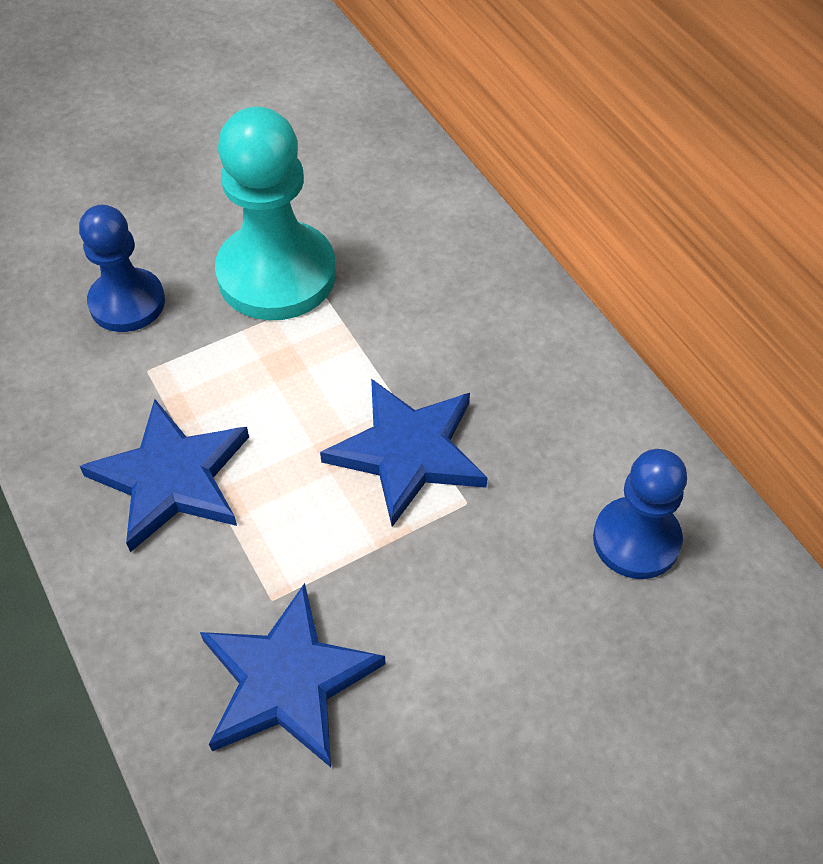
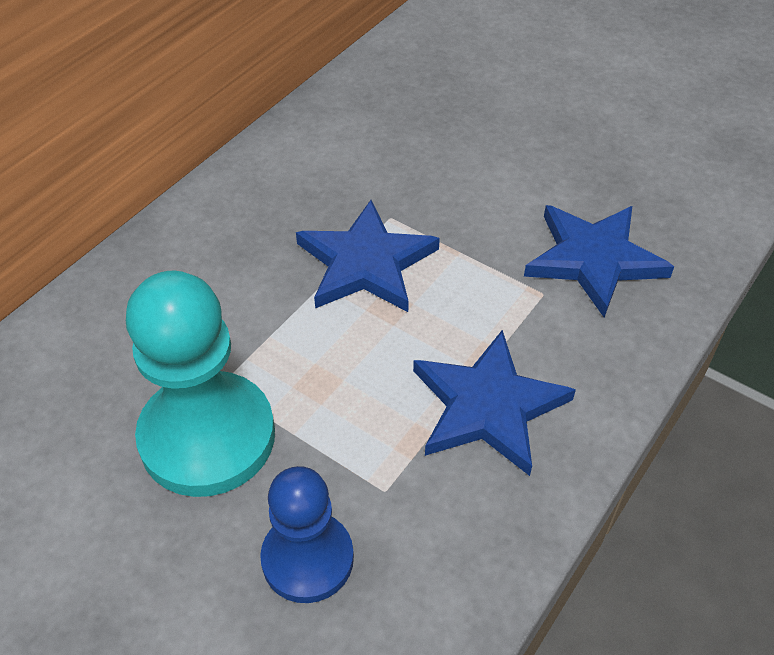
camera: 115 degrees left, 5 degrees down
blue pawn [593,449,687,579] -> none

